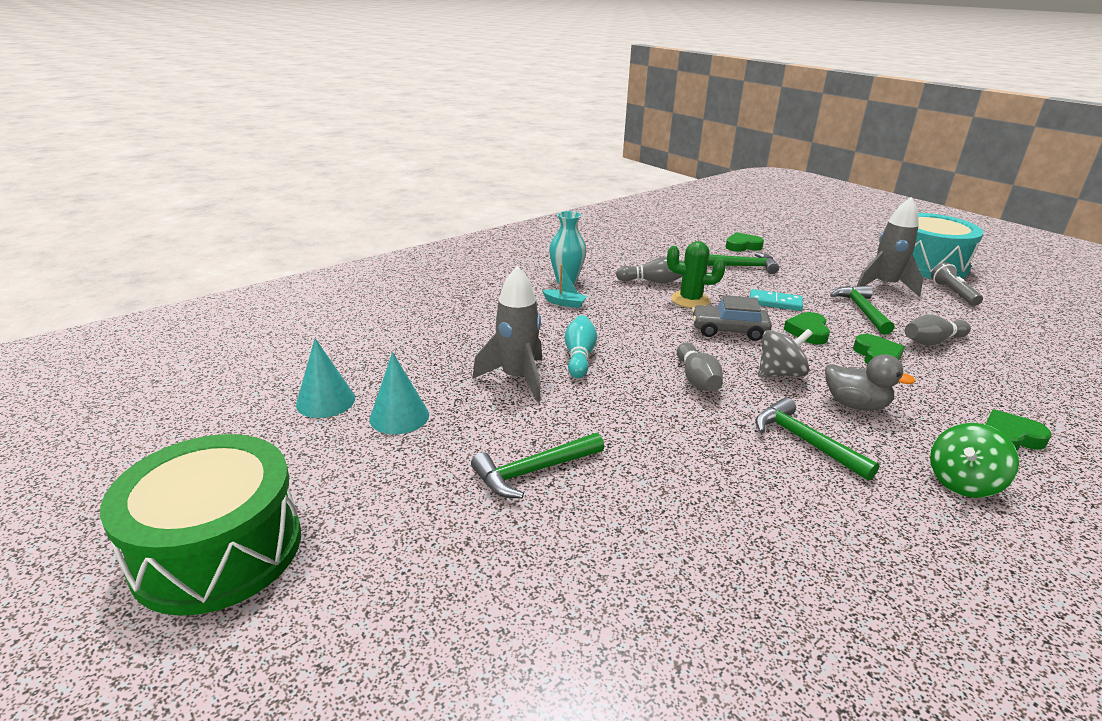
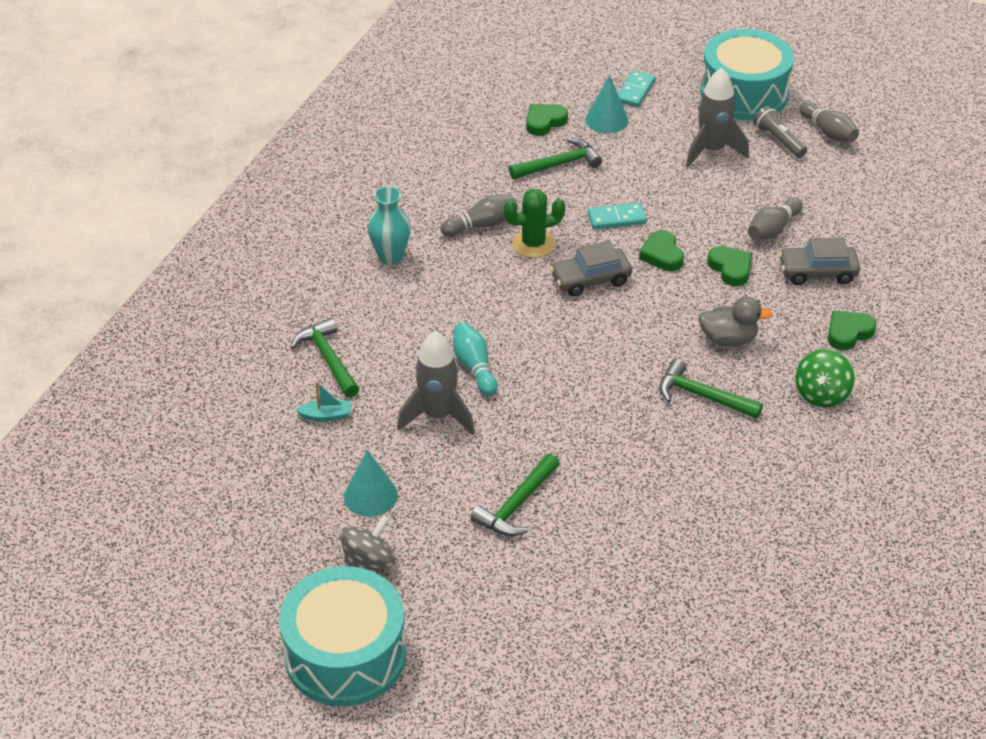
camera: 25 degrees left, 15 degrees up
green drum [100,434,301,616] -> turquoise drum [279,566,407,706]
turquoise cone [296,338,355,418] -> turquoise cone moved to [585,75,629,133]
turquoise boat [542,265,587,308] -> turquoise boat moved to [295,382,351,422]
grey bowling pin [677,343,723,391] -> grey bowling pin moved to [799,101,859,142]
grey spinning top [759,329,813,377] -> grey spinning top moved to [340,515,396,571]
green hammer [830,286,894,335] -> green hammer moved to [291,318,359,398]
none -> turquoise domino [618,70,655,107]
none -> grey car [779,238,860,285]

